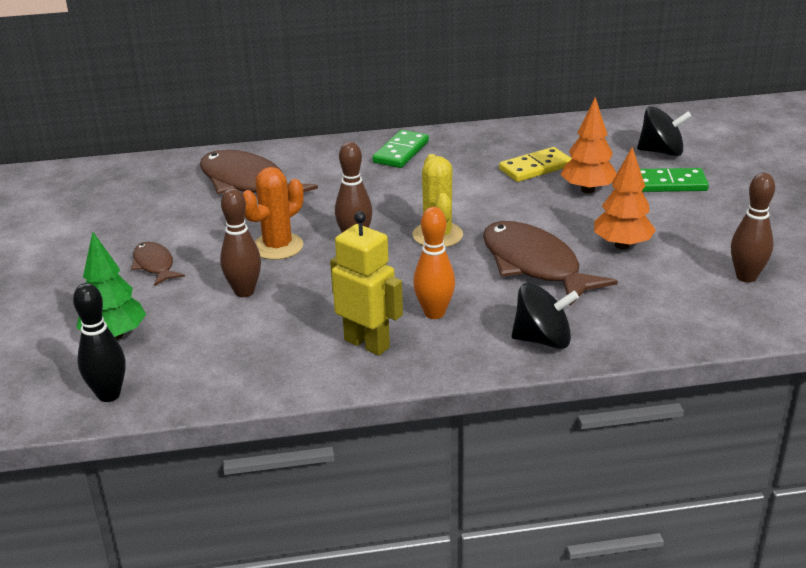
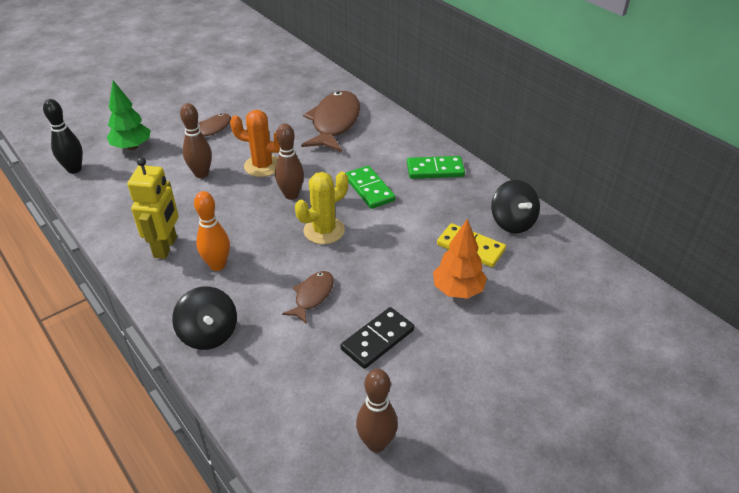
camera: 60 degrees right, 10 degrees up
brown fish [483,221,618,306] -> brown fish [282,271,334,324], size x0.52
orange tree [594,147,656,249] -> black domino [340,307,414,369]
black spinning top [637,106,692,156] -> black spinning top moved to [491,180,540,233]
green domino [640,168,709,192] -> green domino moved to [345,166,396,209]

